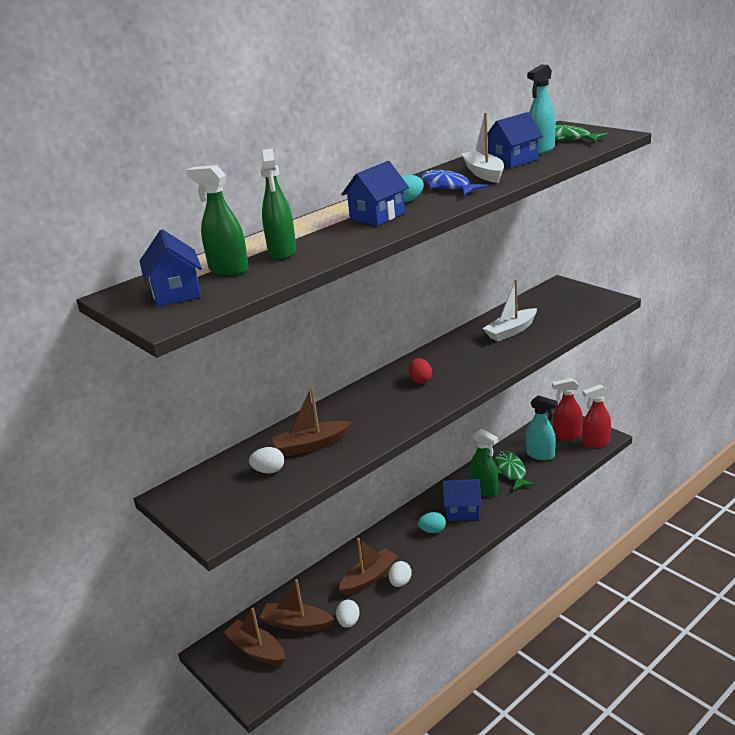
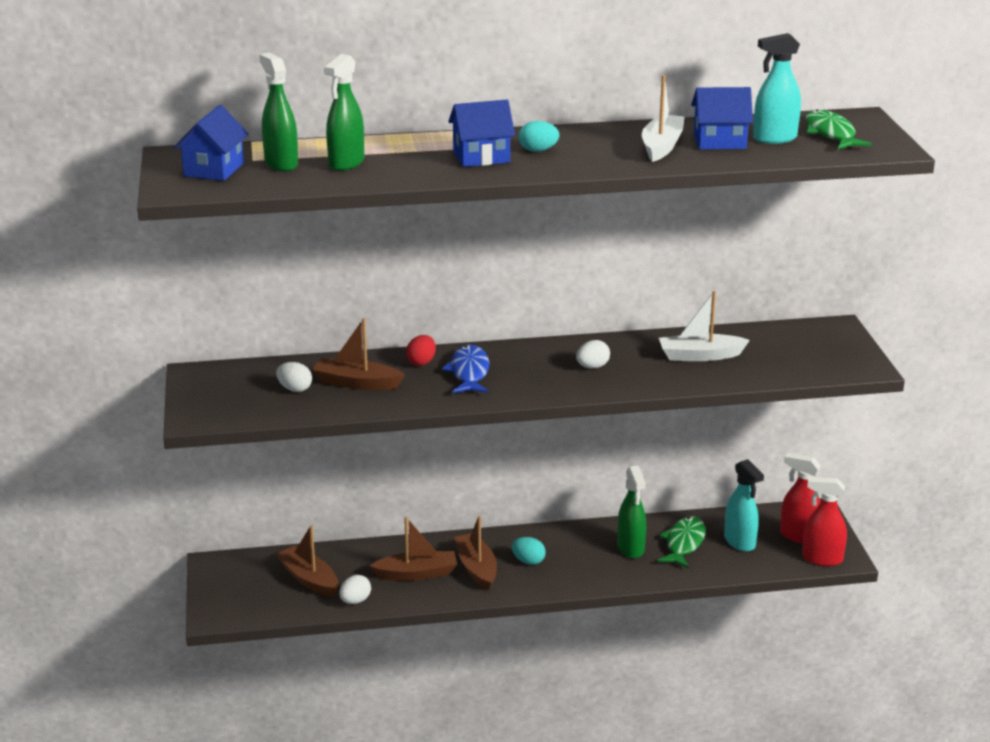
camera: 30 degrees right, 0 degrees up
brown boat [223,608,285,666] -> brown boat moved to [455,516,497,590]
white egg [389,561,412,587] -> white egg moved to [576,340,610,368]
red egg [409,358,432,384] -> red egg moved to [406,335,436,366]
blue fish [421,170,488,195] -> blue fish moved to [442,345,489,393]
blue house [442,479,482,521] -> none

